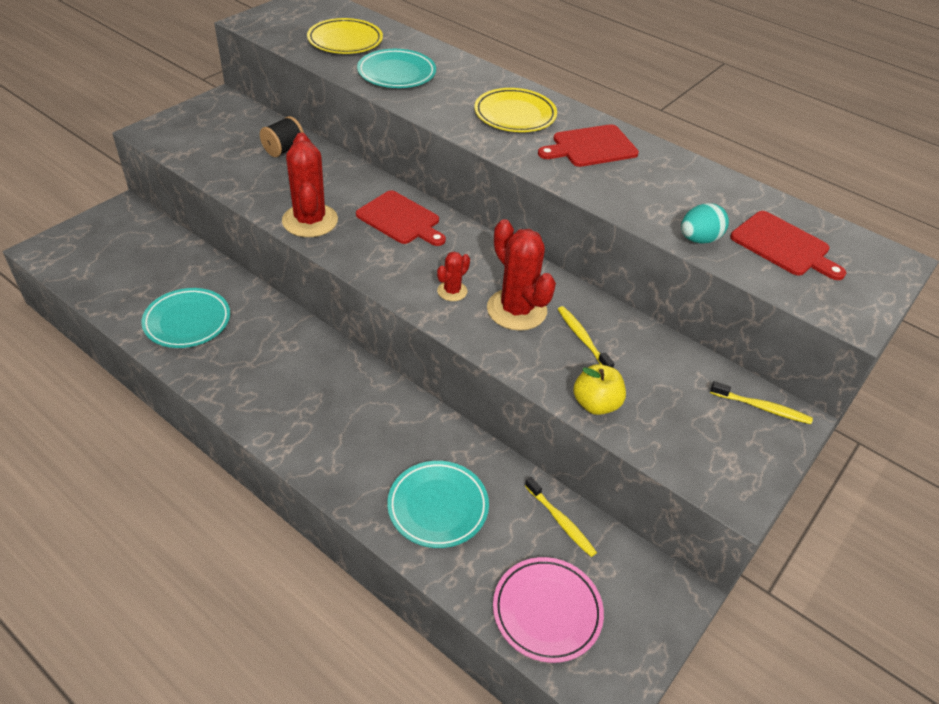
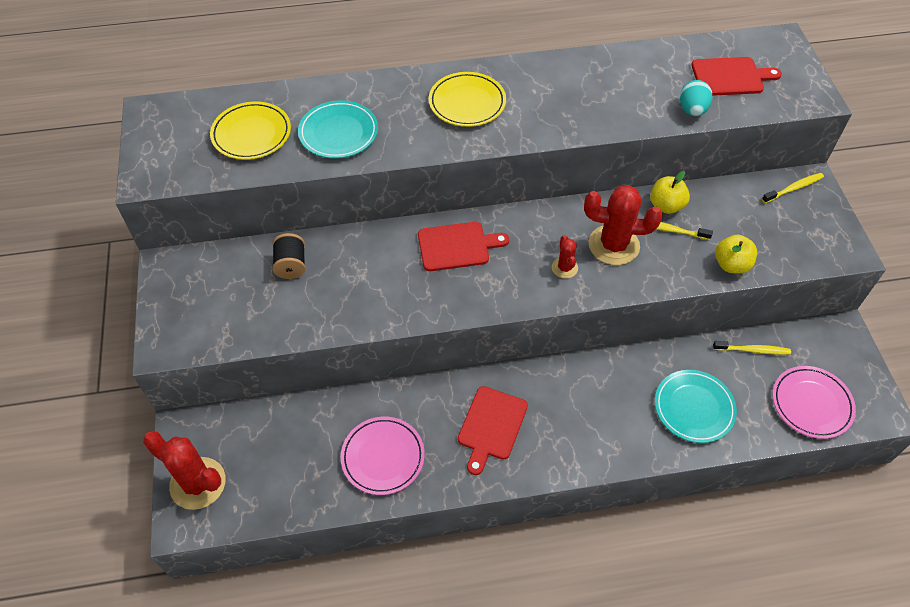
camera: 45 degrees left, 10 degrees up
turquoise plate [142,288,230,348] -> pink plate [341,417,425,495]
red cactus [282,133,338,237] -> red cactus moved to [143,431,226,510]
red cutting board [538,124,639,167] -> red cutting board moved to [458,386,528,475]
none -> yellow apple [650,171,690,214]

